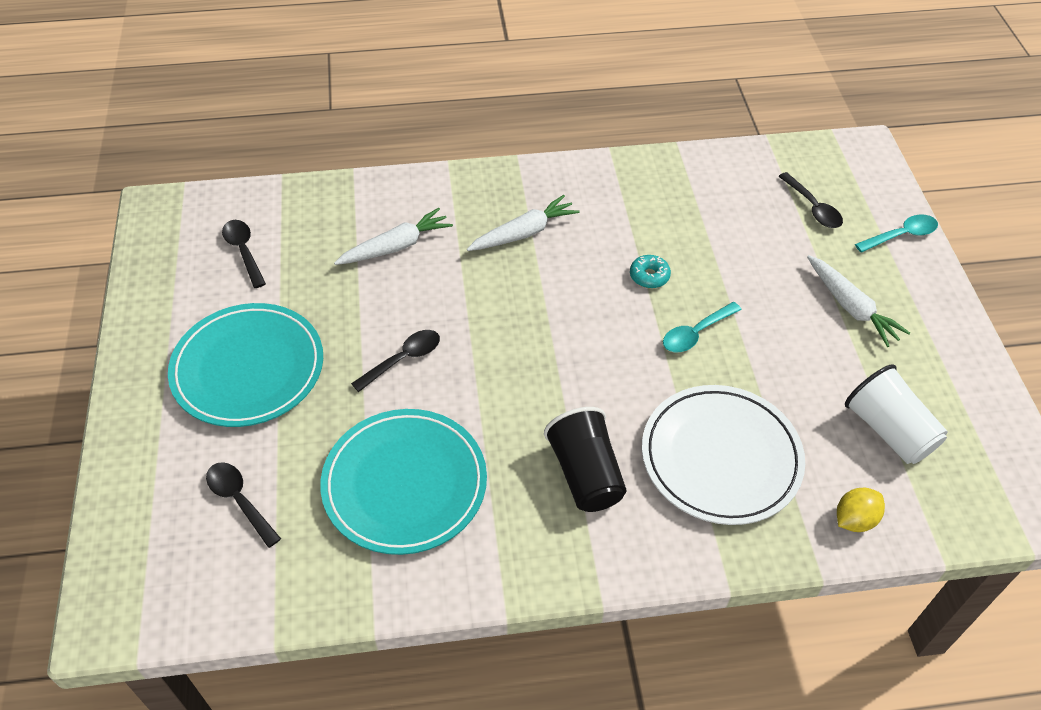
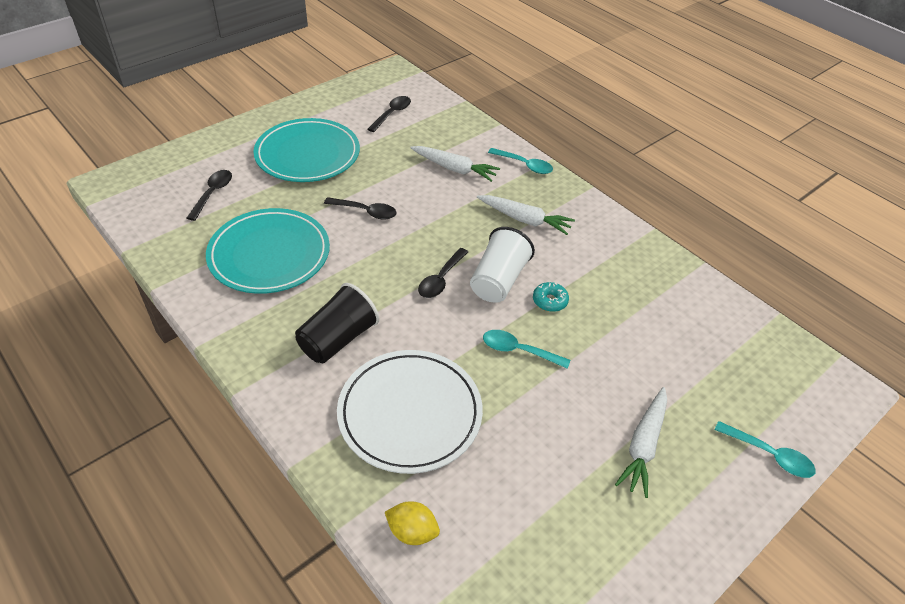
camera: 55 degrees right, 5 degrees down
black spoon [778,172,843,228] -> black spoon moved to [418,248,468,298]
white cup [845,365,948,464] -> white cup moved to [470,227,535,303]
none -> turquoise spoon [488,148,553,174]

